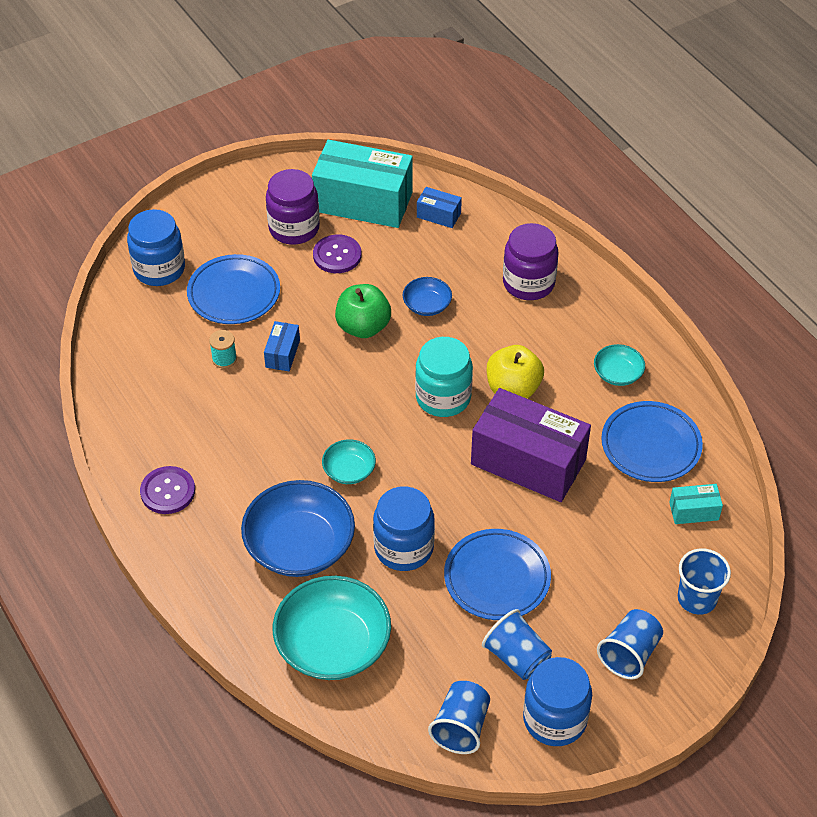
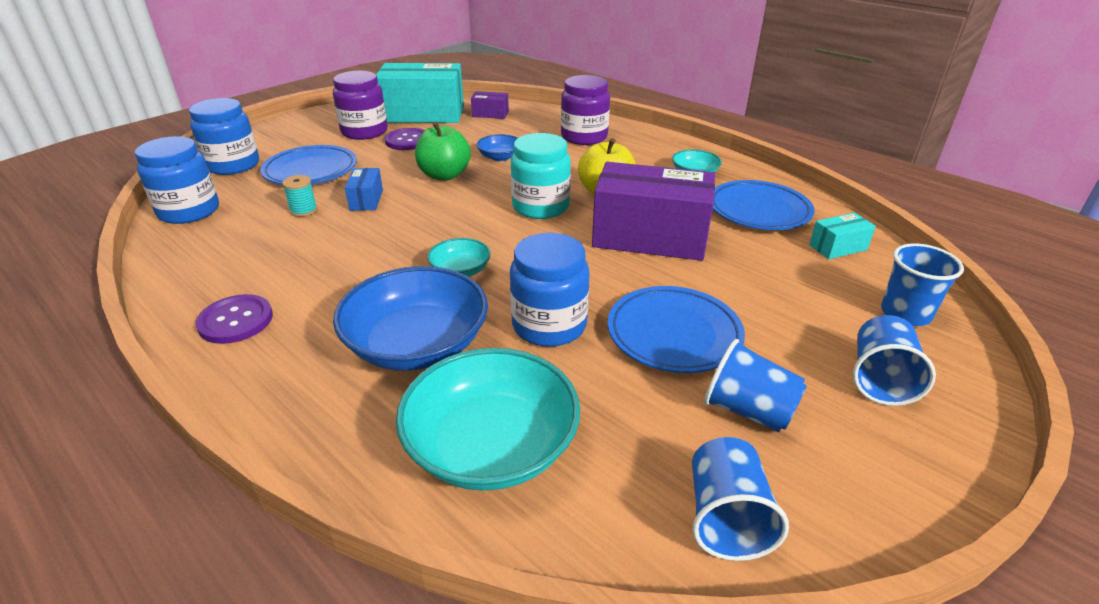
camera: 15 degrees left, 15 degrees down
blue box [417,187,462,228] -> purple box [471,91,509,119]
blue jar [523,657,592,746] -> blue jar moved to [135,136,219,224]

